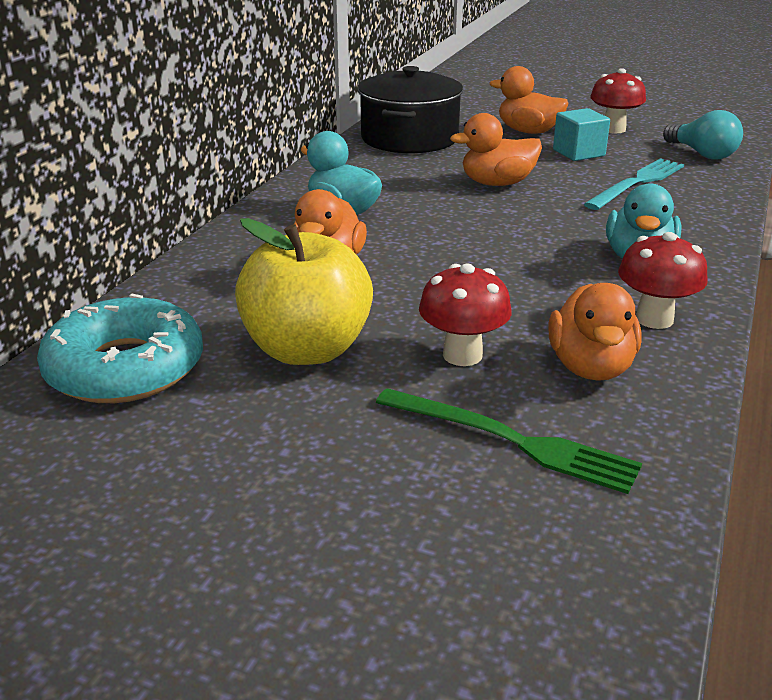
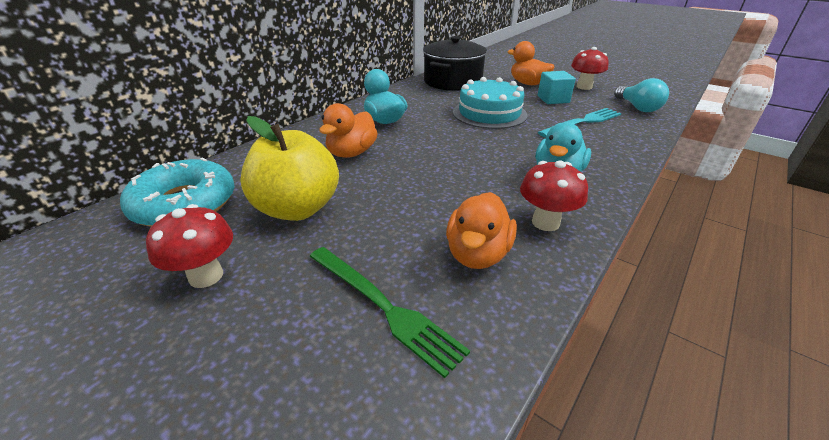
camera: 15 degrees right, 5 degrees up
red mushroom [419,264,512,366] -> red mushroom moved to [146,204,233,288]
orange duck [450,113,542,186] -> turquoise cake [453,77,527,129]

